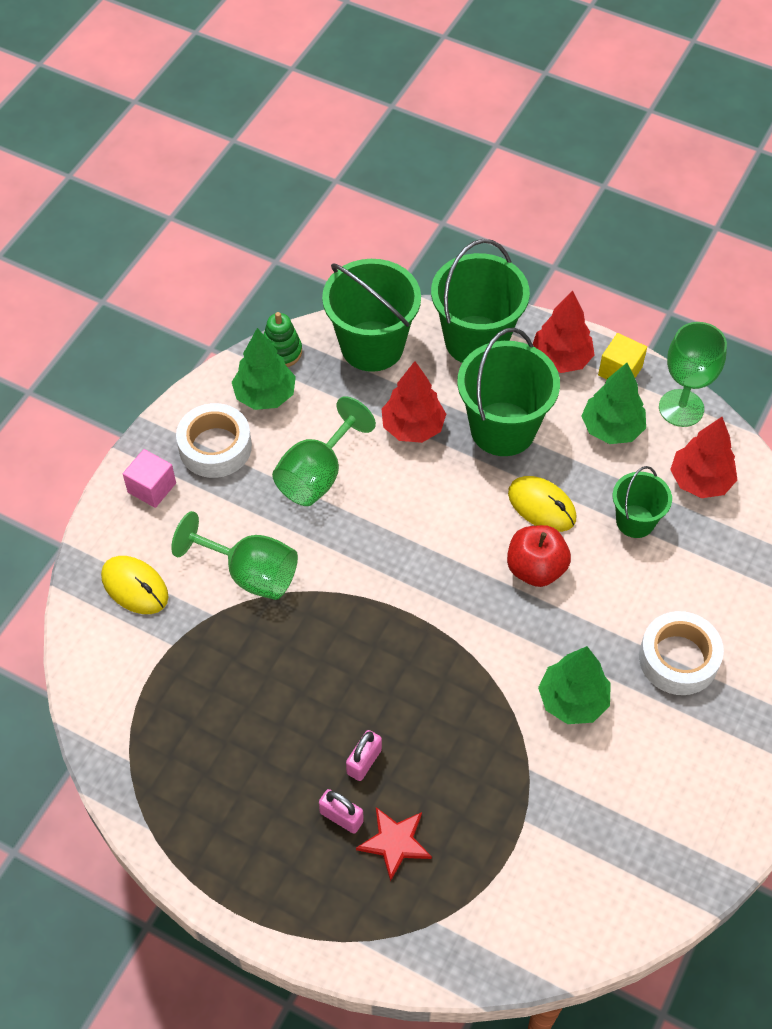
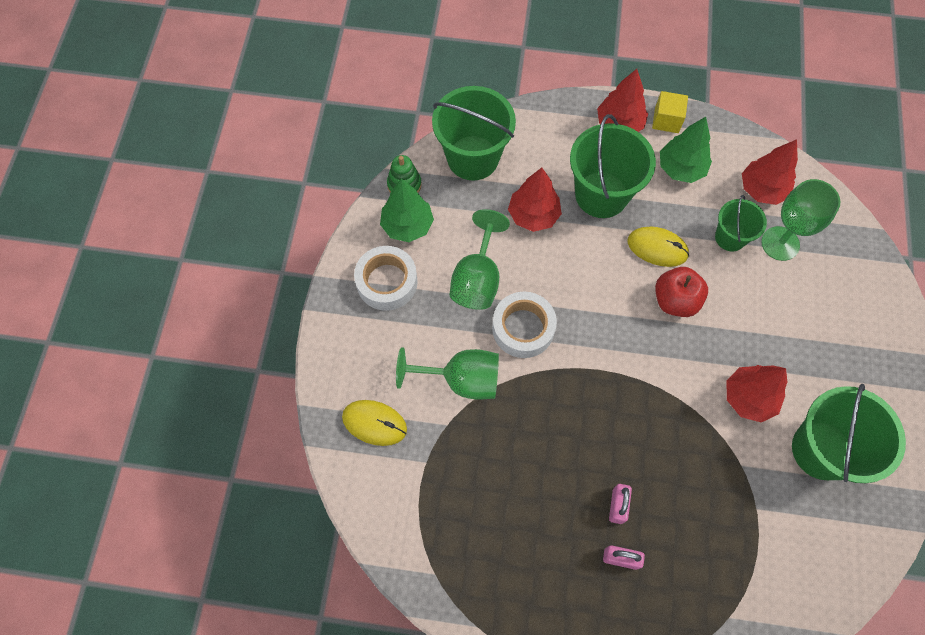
camera: 20 degrees left, 10 degrees up
pink cube [123,449,176,508] -> none
red star [356,807,432,882] -> none
green bucket [431,239,530,363] -> green bucket moved to [792,384,906,483]
green tree [538,646,611,724] -> red tree [726,365,787,422]
white tape [639,611,724,695] -> white tape moved to [492,292,557,358]
green goblet [659,322,727,427] -> green goblet moved to [761,179,840,261]

